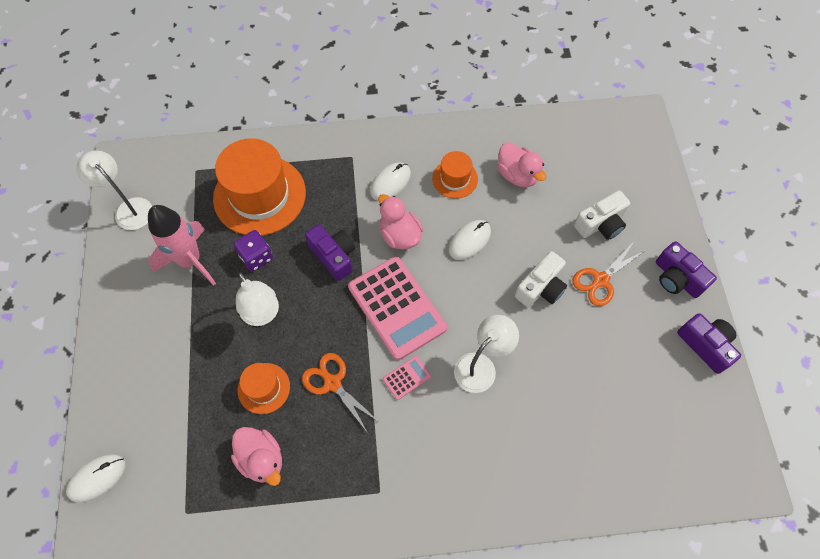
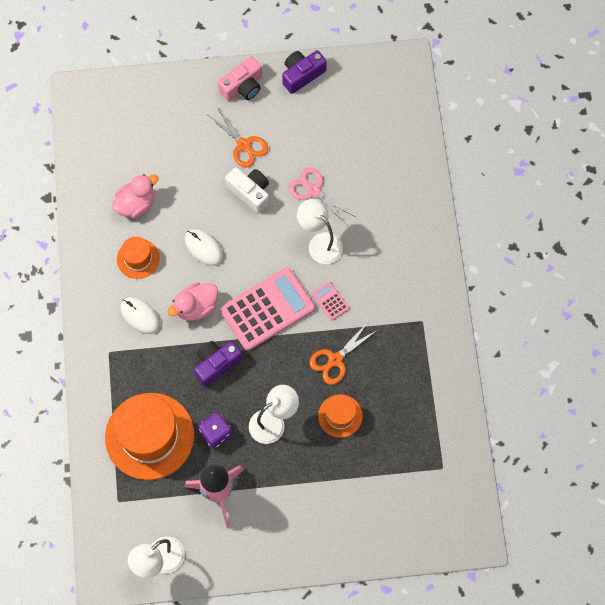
camera: 90 degrees left, 5 degrees up
white mouse [66,454,126,502] -> none
pink duck [231,427,282,486] -> none
white camera [574,190,630,240] -> none
purple camera [656,241,717,298] -> pink camera [218,56,262,101]
none -> pink scissors [289,167,356,225]

